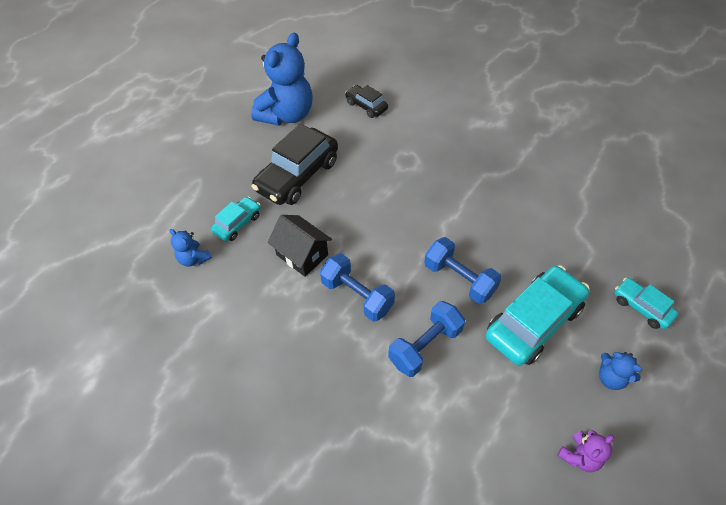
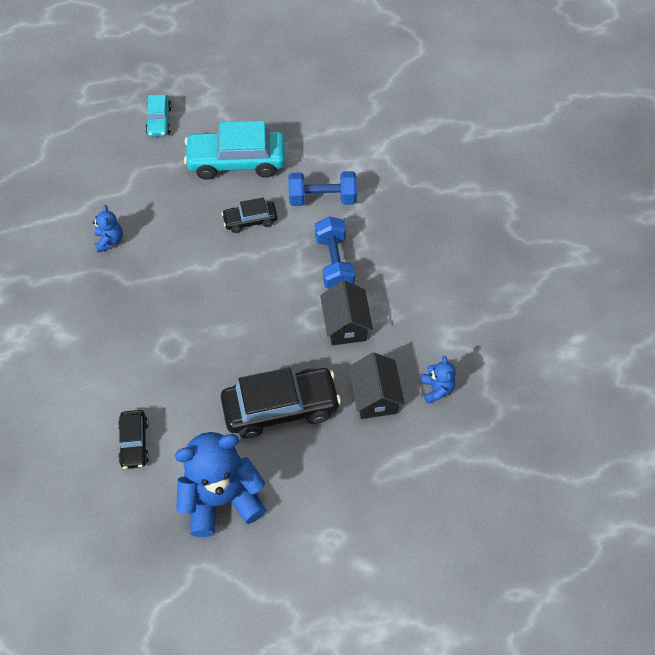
camera: 140 degrees left, 5 degrees up
turquoise car [211,196,260,241] -> black house [349,353,405,419]
blue dumbbell [424,237,502,304] -> black car [222,197,277,233]
purple teddy bear [557,430,614,472] -> none
blue teddy bear [599,352,642,390] -> blue teddy bear moved to [92,205,123,252]

